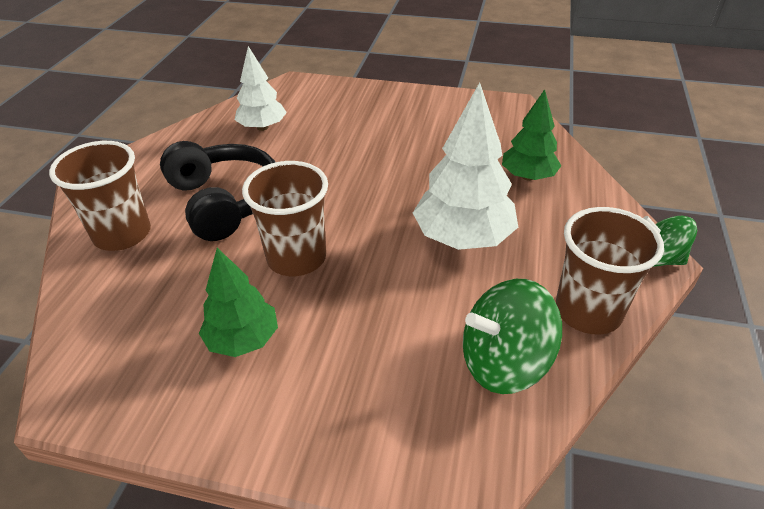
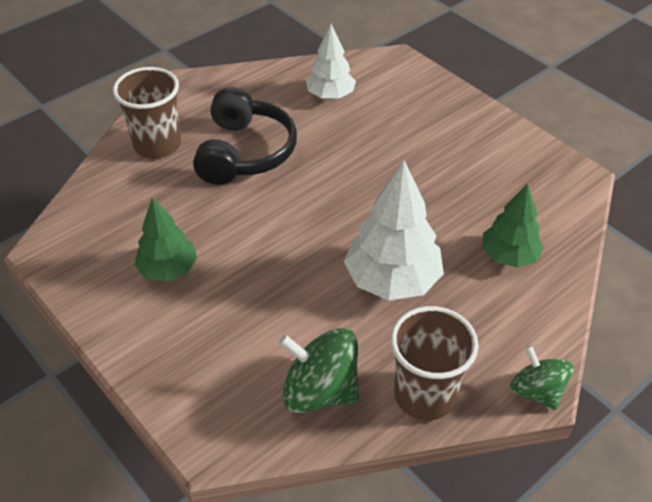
camera: 35 degrees right, 5 degrees up
brown cup [242,161,328,276] -> none

